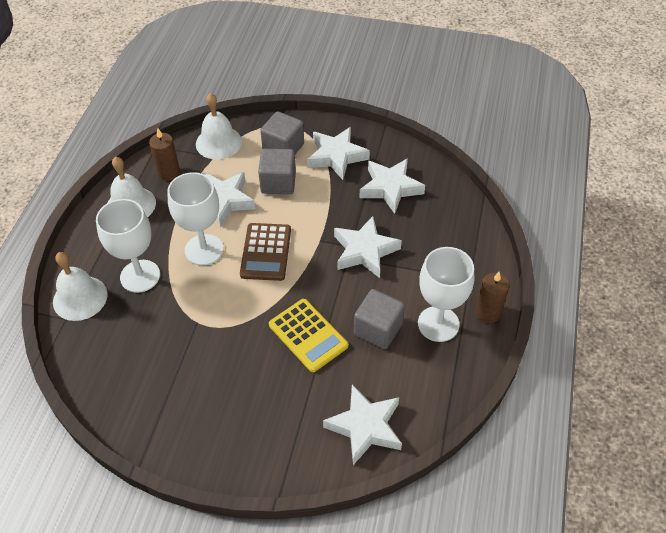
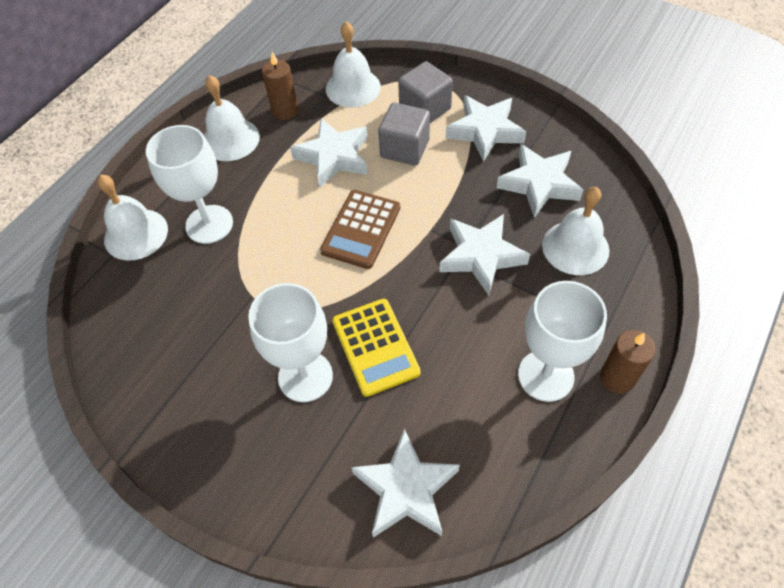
camera: 20 degrees right, 5 degrees up
white goblet [167,172,224,265] -> white goblet moved to [248,283,333,402]
grey cube [354,289,405,349] -> none
none -> white bell [542,187,610,275]

